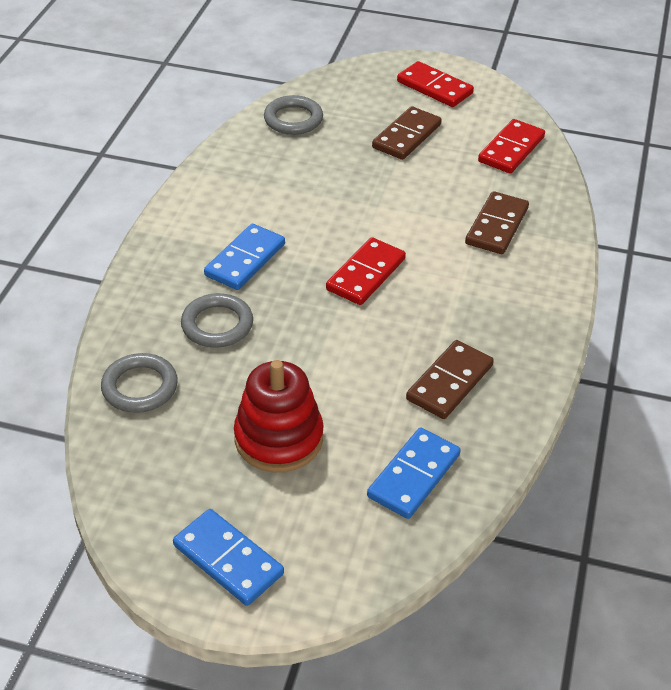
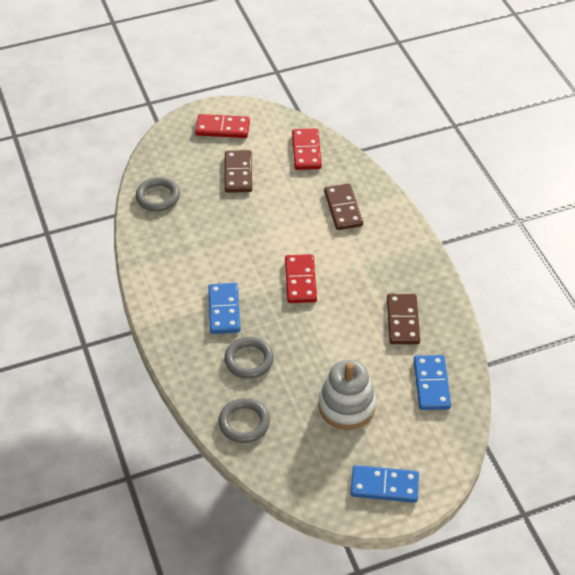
camera: 35 degrees left, 5 degrees up
red stacking toy [234,360,324,472] -> white stacking toy [318,360,376,430]

